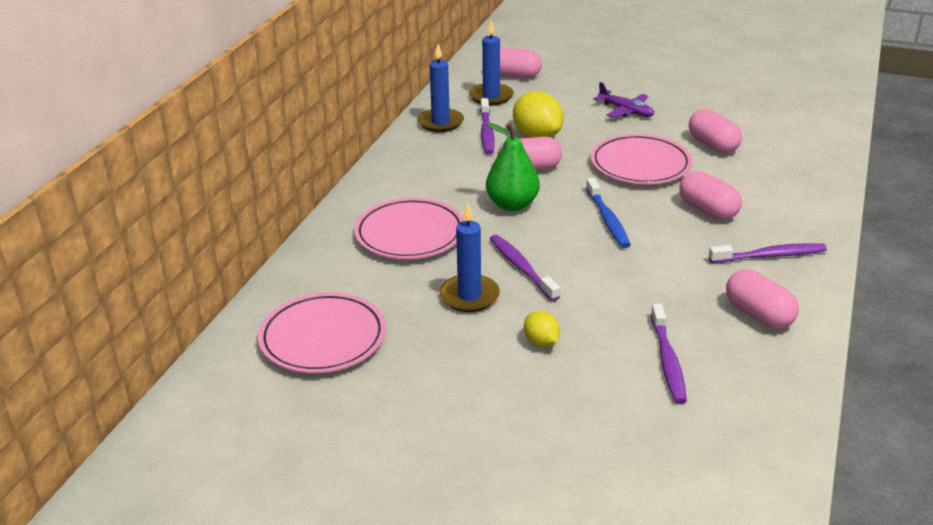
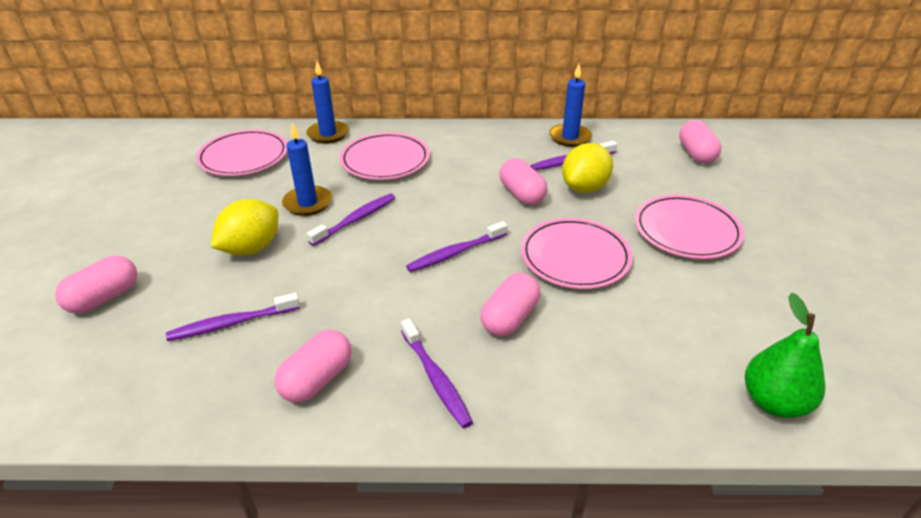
camera: 70 degrees right, 5 degrees up
blue candle [469,20,514,105] -> blue candle moved to [306,62,349,144]
green pear [486,123,540,211] -> green pear moved to [745,292,825,418]
yellow lemon [524,311,560,347] -> yellow lemon [211,199,278,255], size x1.87
blue toothbrush [586,178,631,248] -> purple toothbrush [406,221,508,272]
purple plane [594,82,654,118] -> pink plate [635,194,744,259]
pink capsule [689,109,742,153] -> pink capsule moved to [55,256,137,314]

